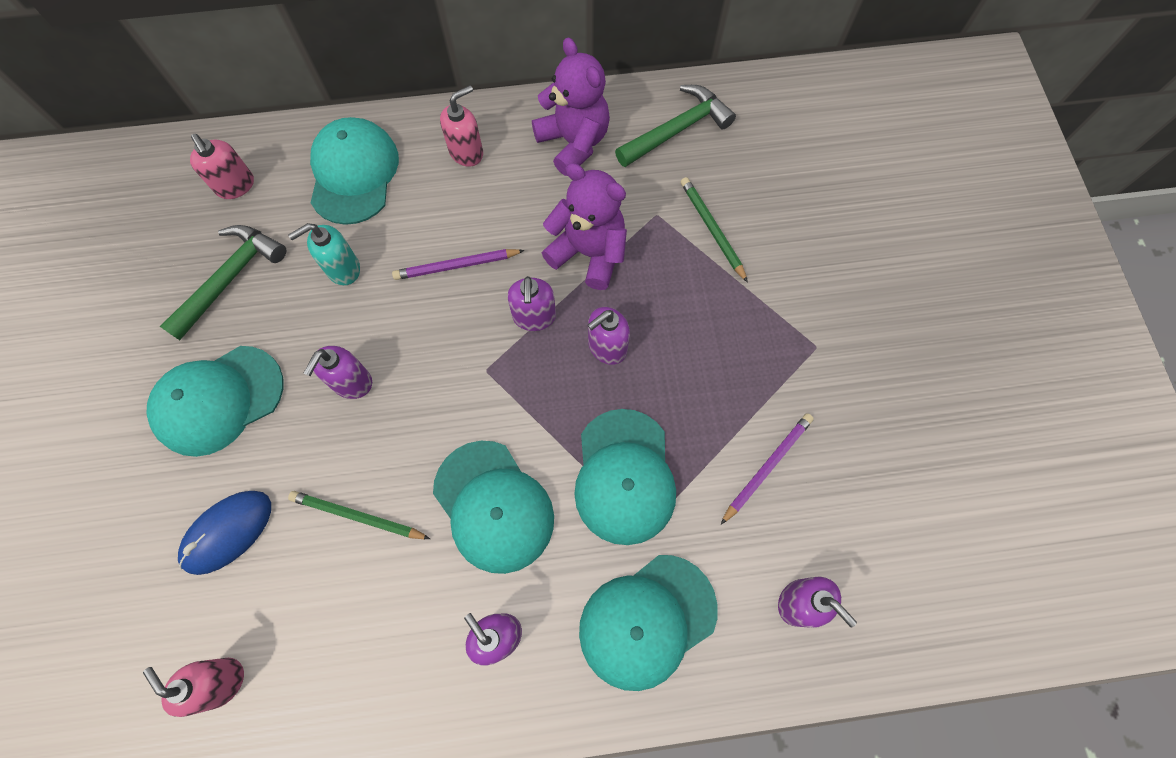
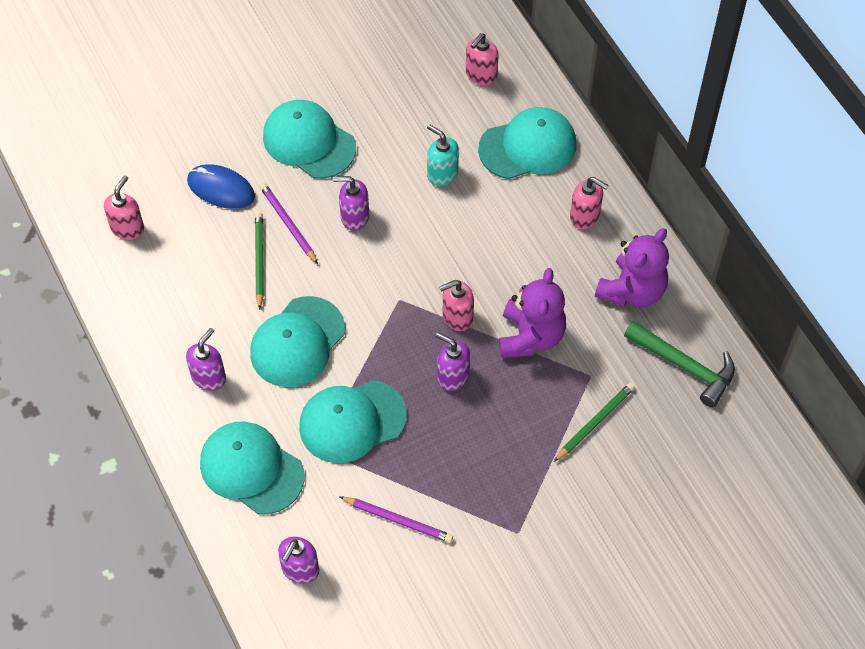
camera: 70 degrees right, 10 degrees down
green hammer [160,225,286,340] -> none
purple pencil [392,249,525,280] -> purple pencil moved to [259,183,318,264]
purple soap dispenser [507,276,556,331] -> pink soap dispenser [439,280,474,331]

